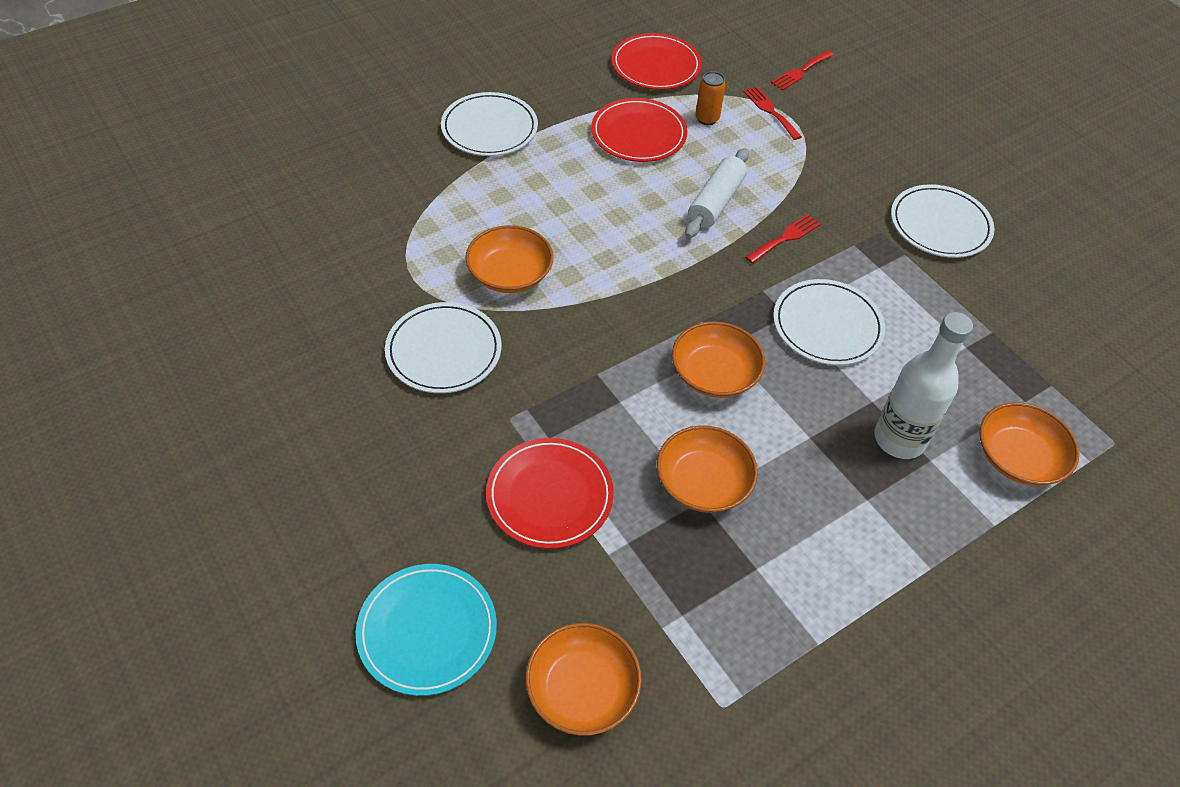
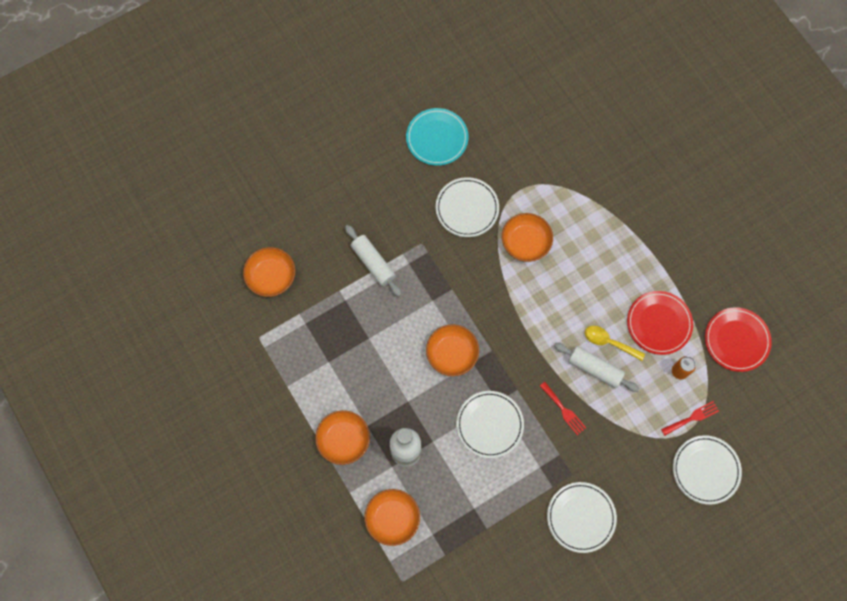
camera: 95 degrees right, 20 degrees up
turquoise plate [356,564,497,696] -> turquoise plate moved to [406,108,468,166]
white plate [441,92,538,156] -> white plate moved to [673,435,742,505]
red plate [486,438,614,549] -> white rolling pin [345,225,402,297]
orange bowl [657,425,758,513] -> orange bowl moved to [315,410,370,465]
red fork [771,50,833,90] -> none
none -> yellow spoon [585,326,645,361]

